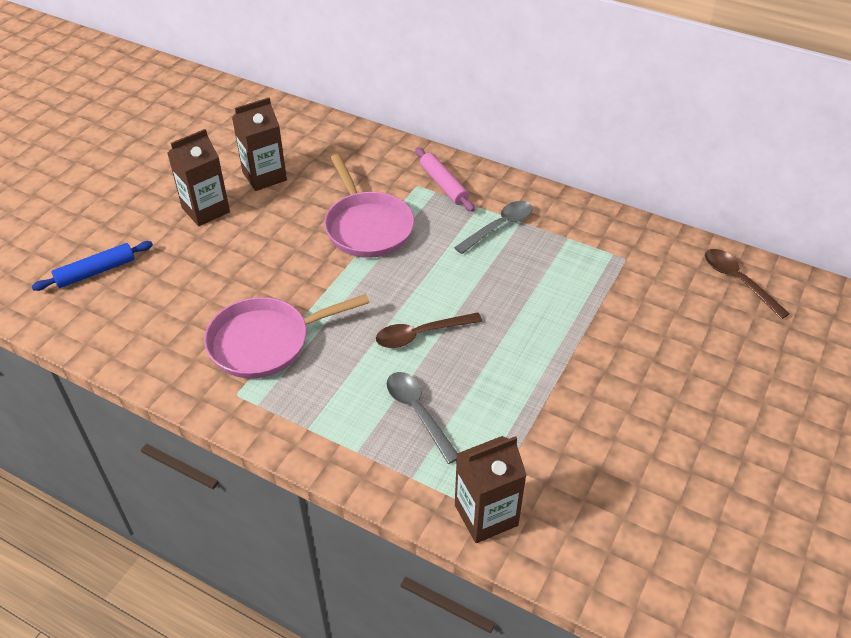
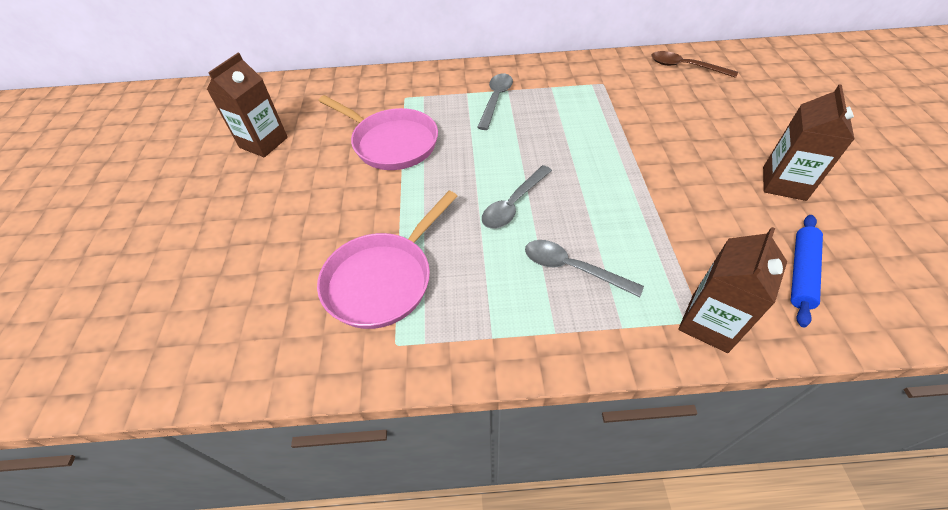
camera: 30 degrees left, 5 degrees up
blue rolling pin [31,241,153,291] -> blue rolling pin moved to [791,215,823,327]
brown carton [167,129,230,226] -> brown carton moved to [763,85,854,201]
brown spoon [376,312,482,348] -> grey spoon [482,165,552,229]
pink rolling pin [415,147,475,212] -> none

